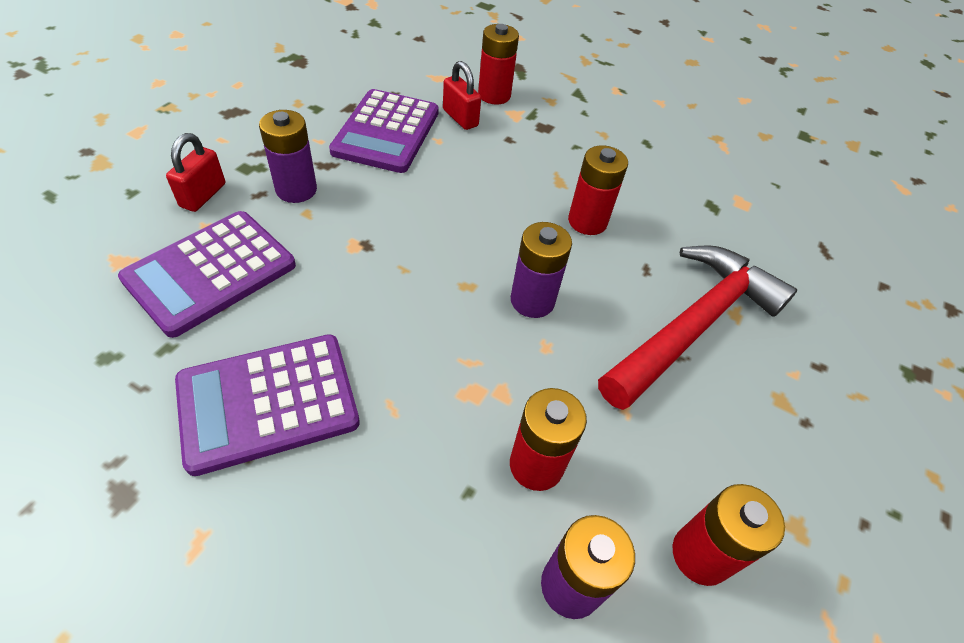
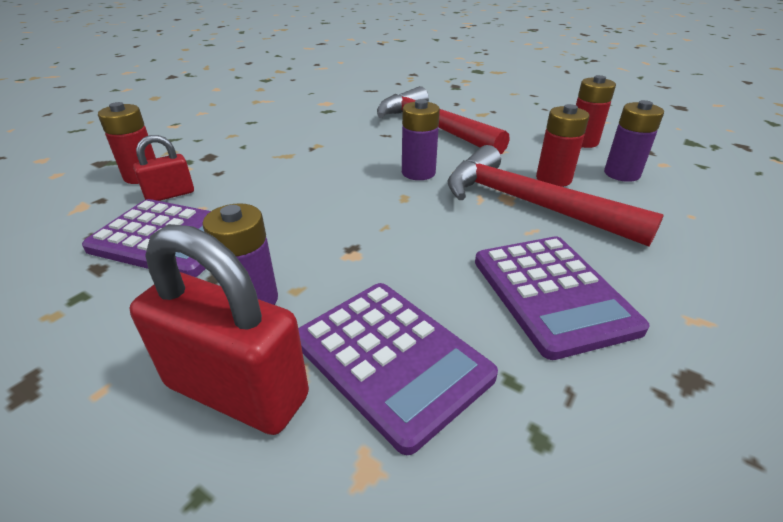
camera: 80 degrees left, 15 degrees down
red padlock [166,133,225,212] -> red padlock [130,224,309,435], size x1.87
red battery [568,145,628,235] -> none
none -> red hammer [447,145,664,247]

